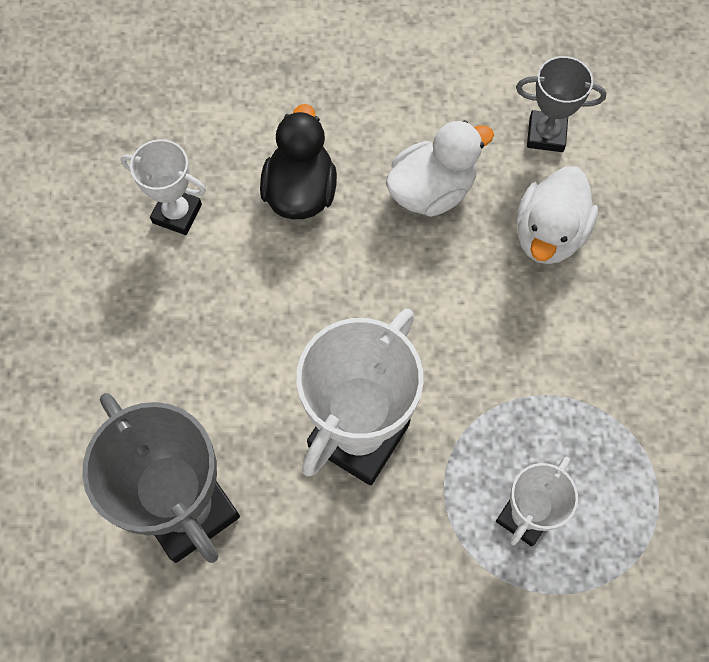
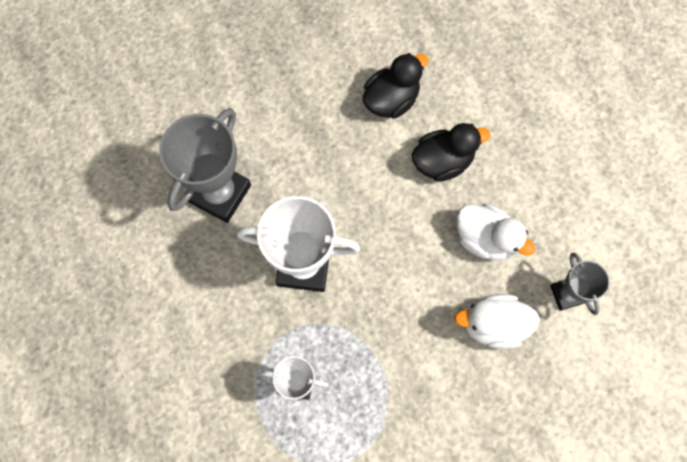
camera: 65 degrees right, 5 degrees up
white trophy [121,139,206,235] -> black duck [363,53,429,119]

